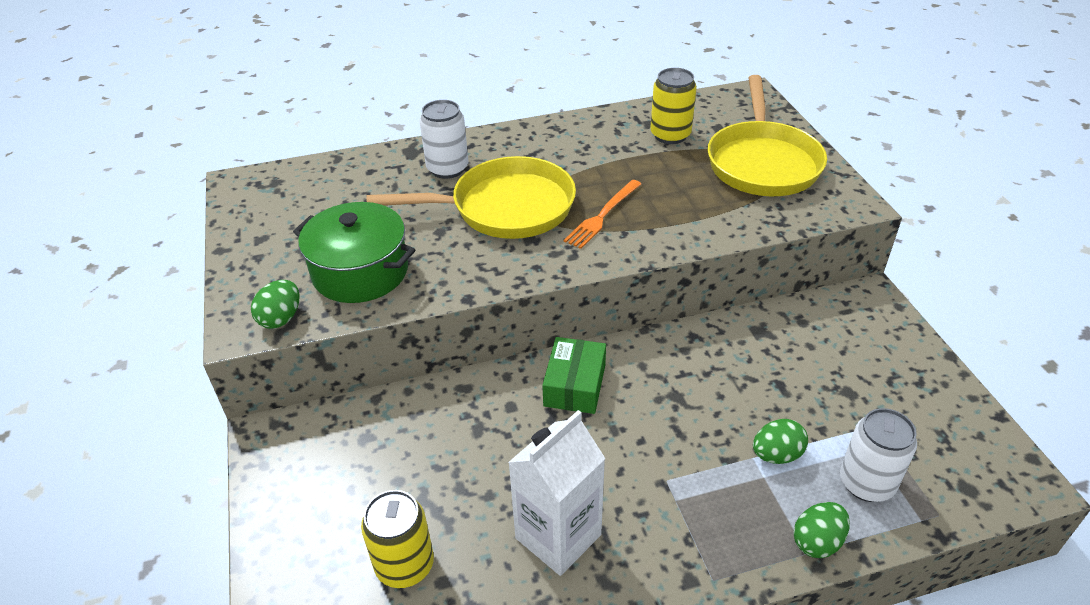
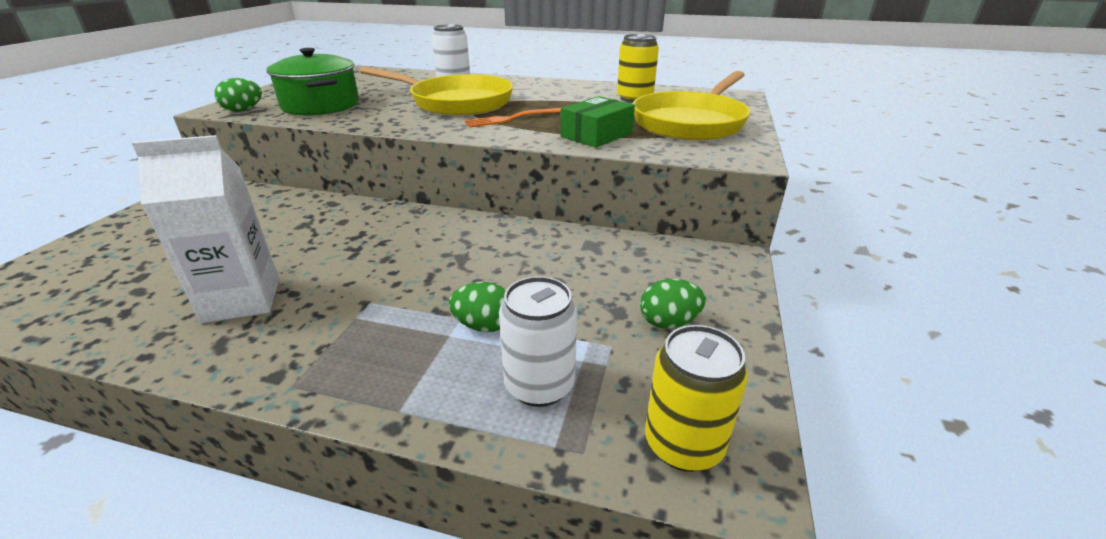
camera: 30 degrees right, 10 degrees down
yellow can [361,490,434,588] -> yellow can moved to [645,325,748,472]
green box [542,337,606,414] -> green box moved to [561,96,635,148]
green egg [793,502,850,558] -> green egg moved to [640,279,706,329]

